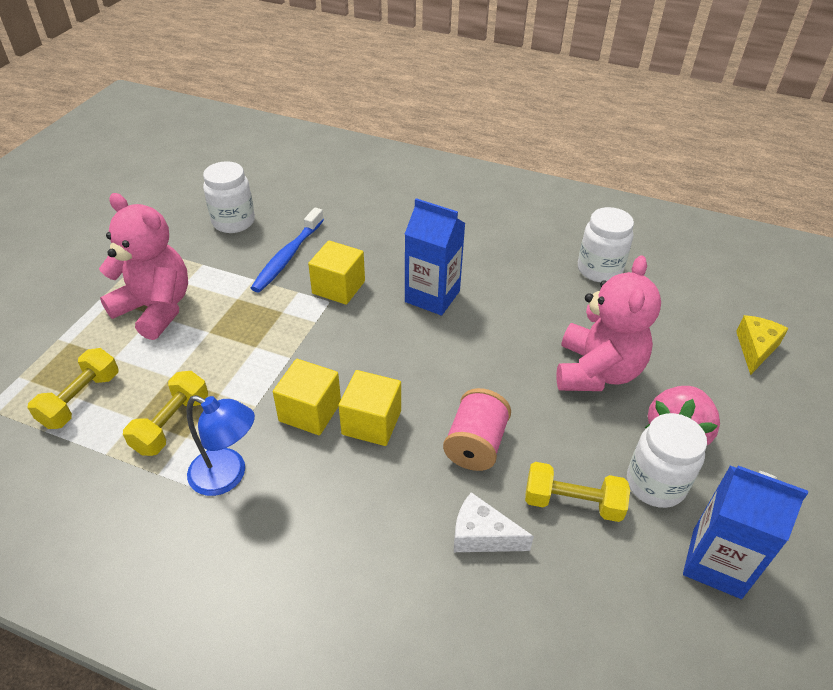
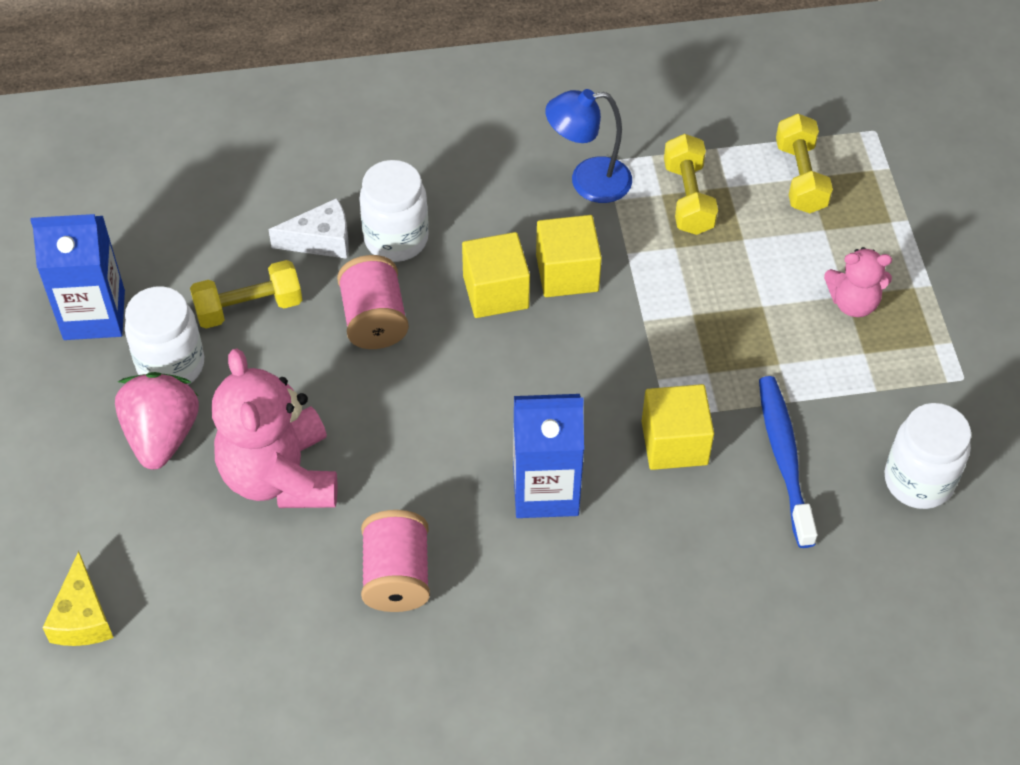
camera: 150 degrees right, 10 degrees up
pink teddy bear [99,193,188,340] -> pink teddy bear [824,247,892,317], size x0.54
white jar [578,207,634,282] -> white jar moved to [359,160,429,262]
none -> pink spool [361,510,430,612]

